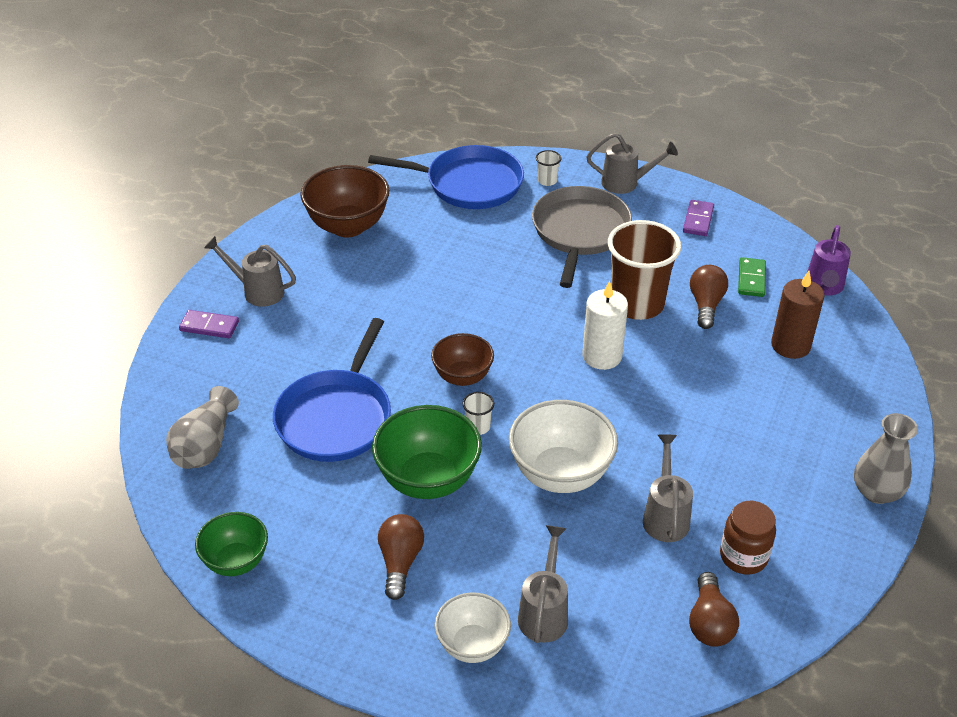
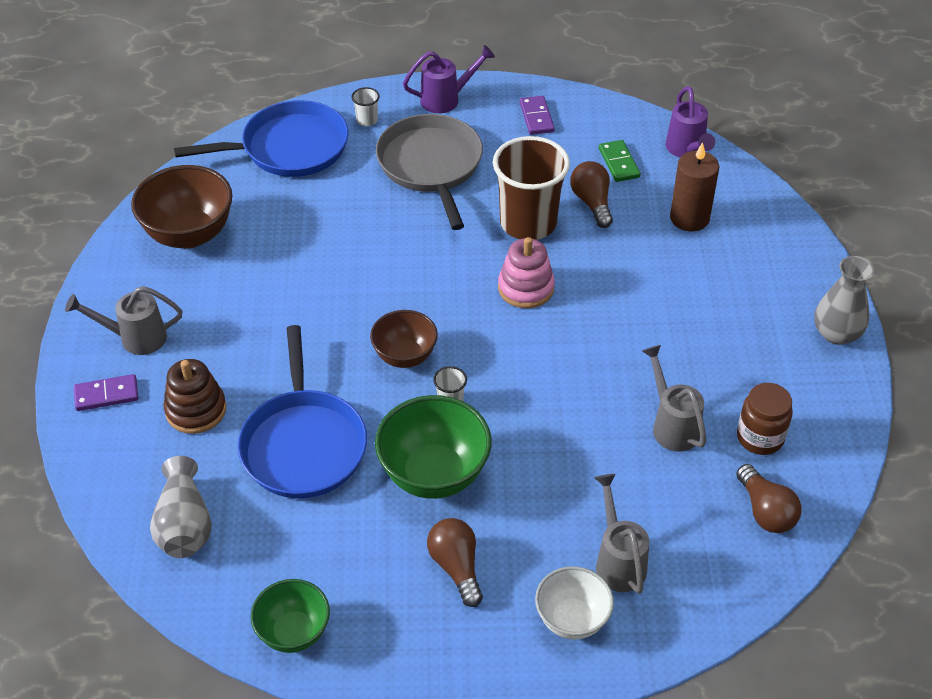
camera: 25 degrees left, 5 degrees up
white bowl [509,400,618,493] -> none
white candle [582,281,628,370] -> pink stacking toy [498,237,555,308]
grey watering can [587,133,678,194] -> purple watering can [403,45,495,113]
none -> brown stacking toy [164,359,226,434]

